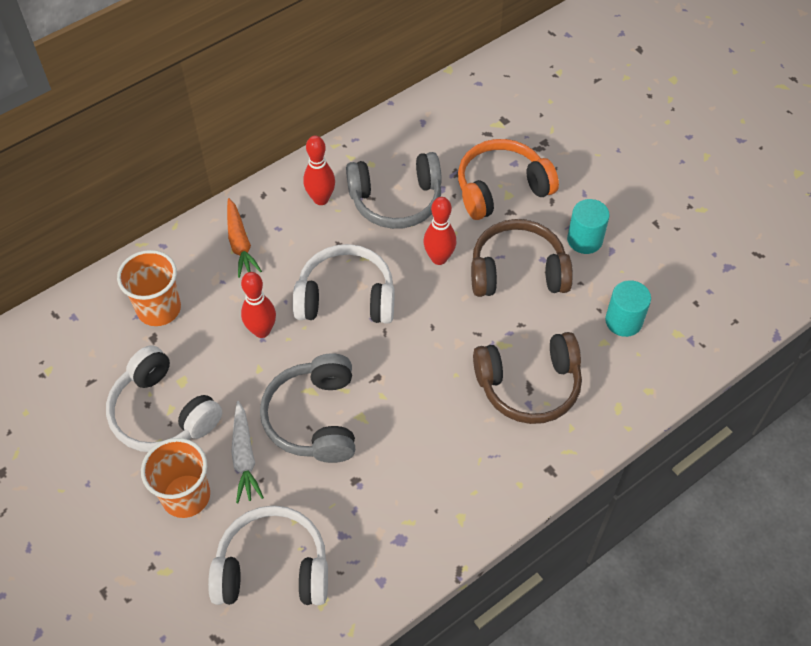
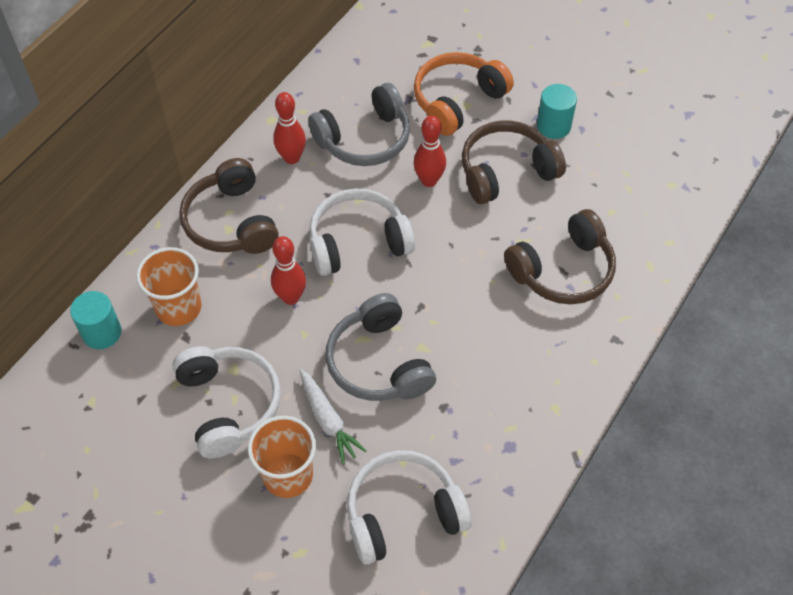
camera: 20 degrees left, 0 degrees up
white headphones [106,345,222,452] -> white headphones turned 135 degrees counterclockwise [173,346,281,458]
orange carrot [227,198,262,278] -> brown headphones [179,158,279,254]
turquoise cylinder [605,280,651,337] -> turquoise cylinder moved to [70,291,121,349]

